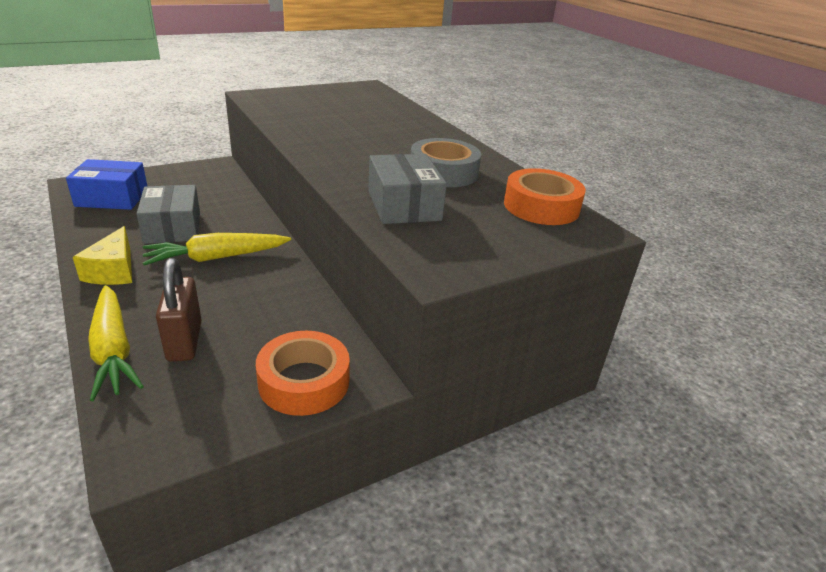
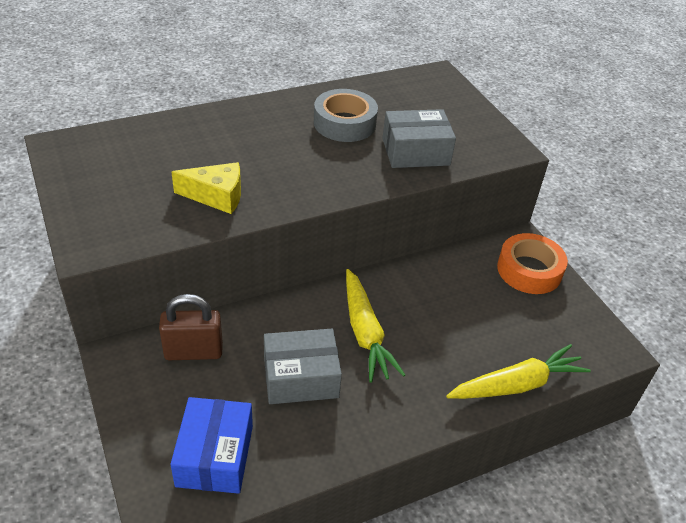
camera: 85 degrees left, 10 degrees up
yellow cheese [73,226,132,285] -> yellow cheese moved to [171,162,241,214]
brown padlock [156,258,202,362] -> brown padlock moved to [159,294,223,360]
orange tape [504,168,586,225] -> none

